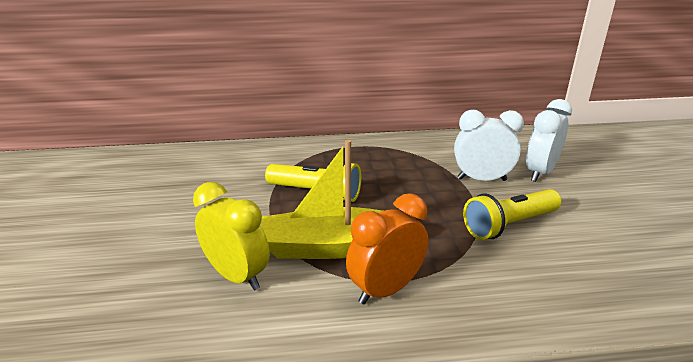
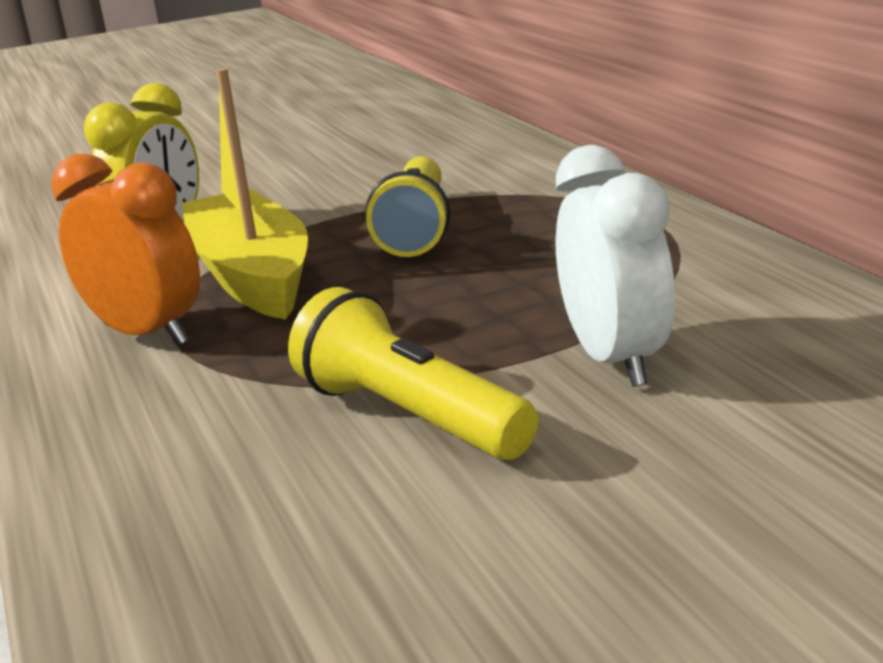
camera: 75 degrees right, 5 degrees down
white clock [526,99,572,182] -> none

